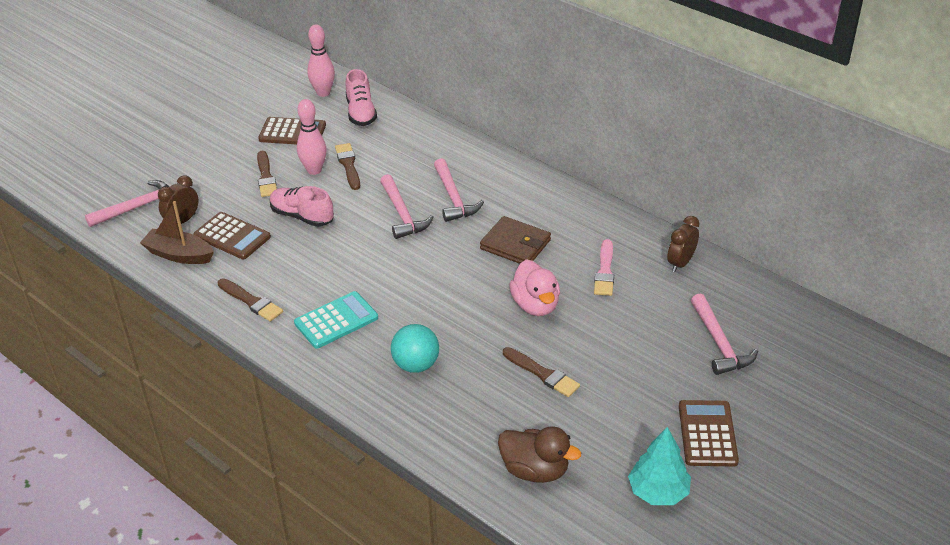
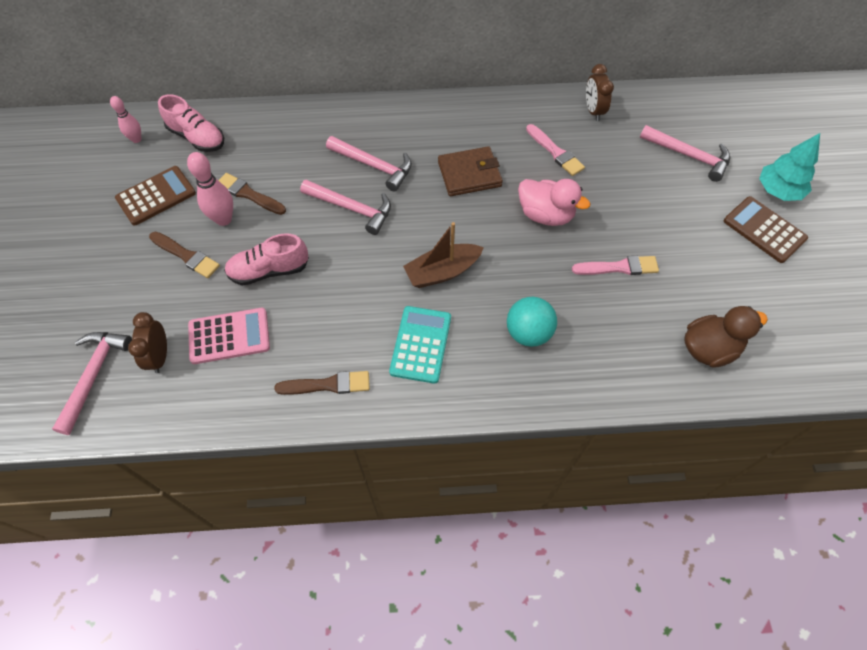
camera: 45 degrees left, 20 degrees up
brown boat [140,201,214,264] -> brown boat moved to [403,222,484,288]
brown calculator [194,212,271,259] -> pink calculator [188,308,270,364]
pink bowling pin [307,24,335,97] -> pink bowling pin [110,96,141,143], size x0.63
brown brush [503,347,580,397] -> pink brush [572,256,659,275]
turquoise tree [628,427,691,505] -> turquoise tree moved to [759,133,820,201]

